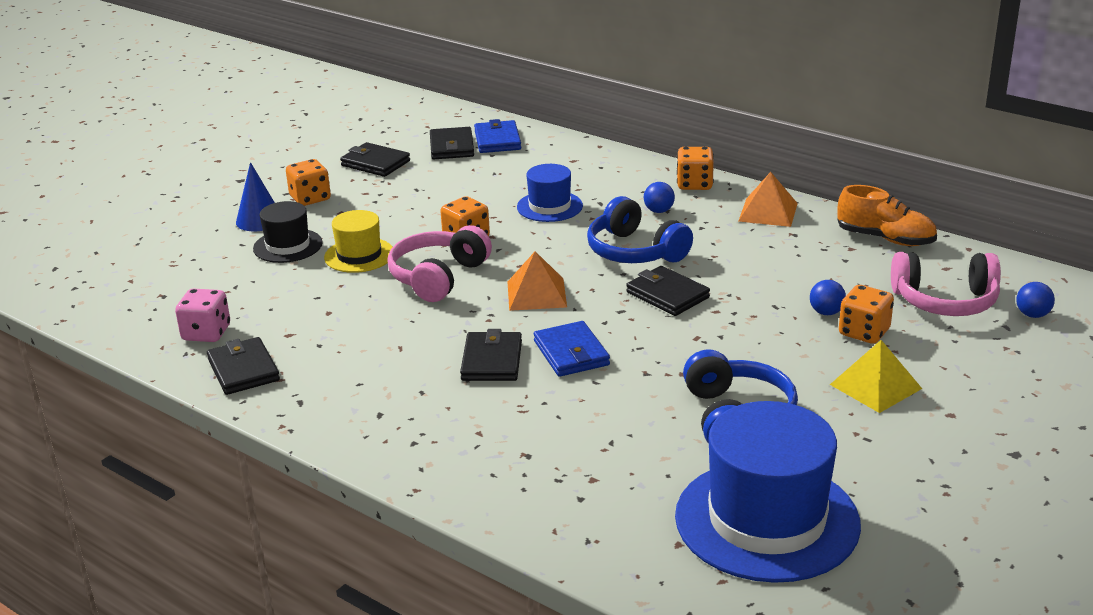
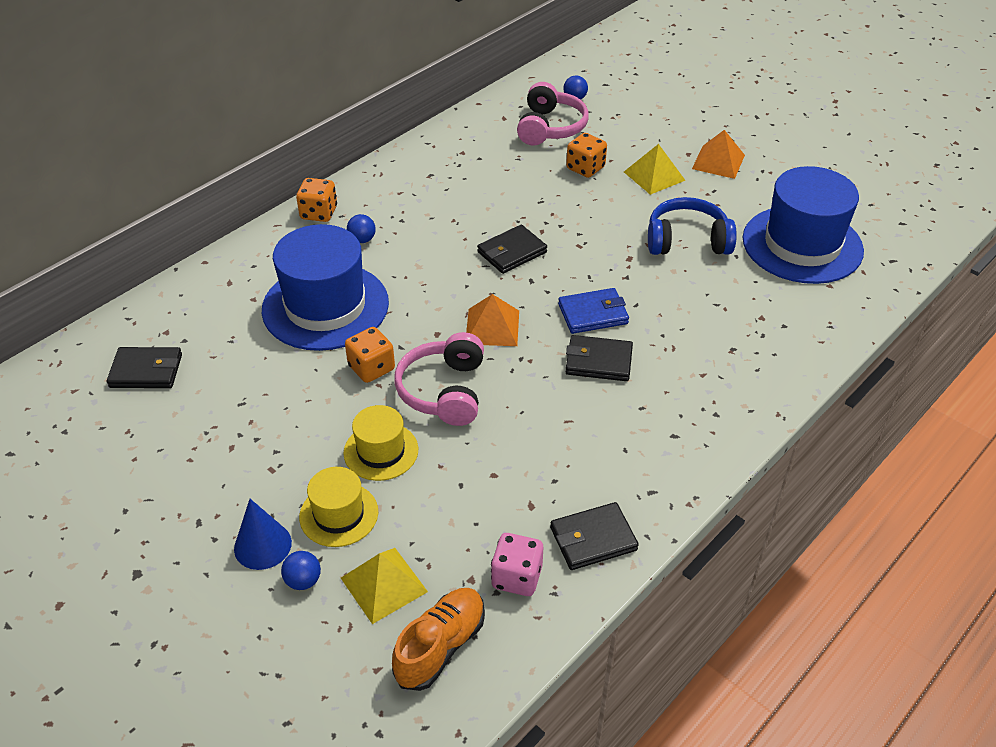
camera: 85 degrees left, 15 degrees up
black hat [253,201,323,263] -> yellow hat [299,467,378,547]
orange dice [286,159,331,206] -> none
black wallet [340,142,410,177] -> none
pink headphones [387,225,492,302] -> pink headphones turned 60 degrees clockwise [394,332,484,426]
blue wallet [474,119,521,153] -> none
blue hat [517,164,583,222] -> blue hat [262,224,389,351], size x1.92
blue headphones [587,196,693,263] -> none
orange pyramid [738,172,798,227] -> orange pyramid moved to [692,130,745,179]
blue ball [810,280,846,315] -> blue ball moved to [281,551,321,590]
orange shoe [837,185,937,246] -> orange shoe moved to [392,588,485,691]
none -> yellow pyramid [341,548,428,624]

